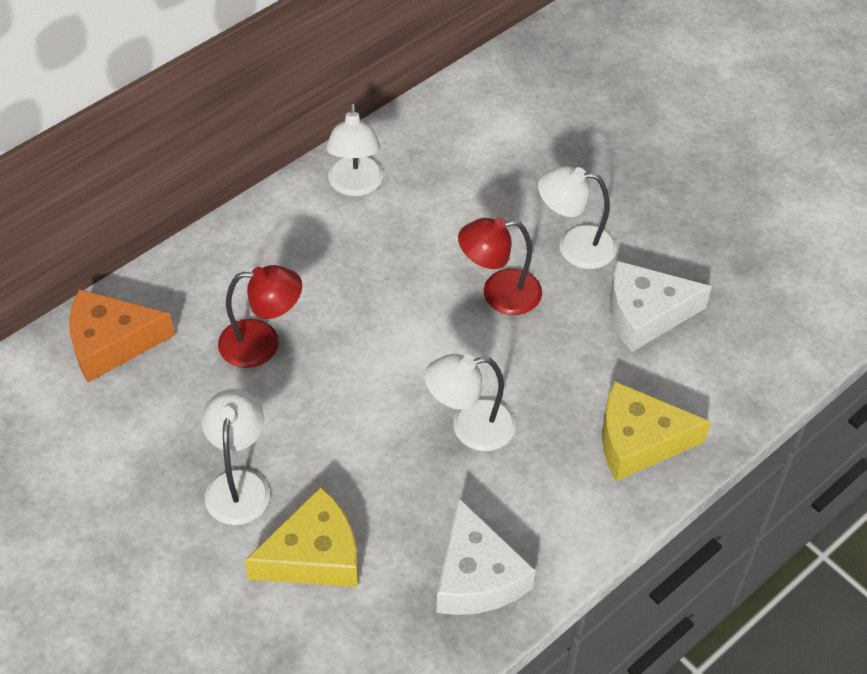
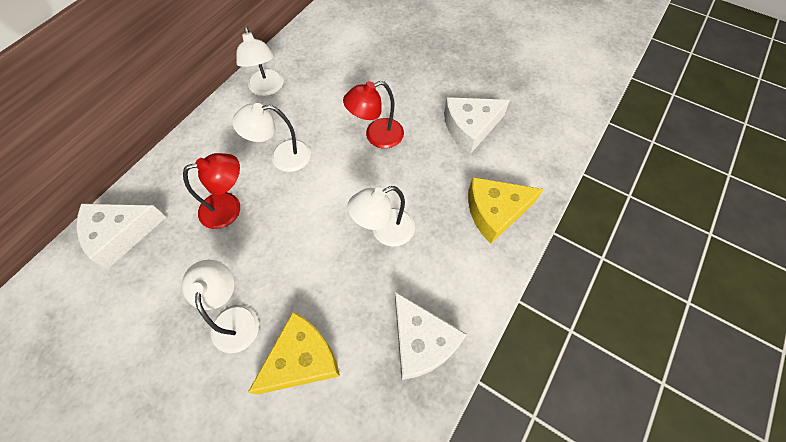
camera: 15 degrees left, 10 degrees up
orange cheese [69,289,175,383] -> white cheese [76,203,166,269]
white lamp [538,166,617,269] -> white lamp moved to [232,103,311,172]

